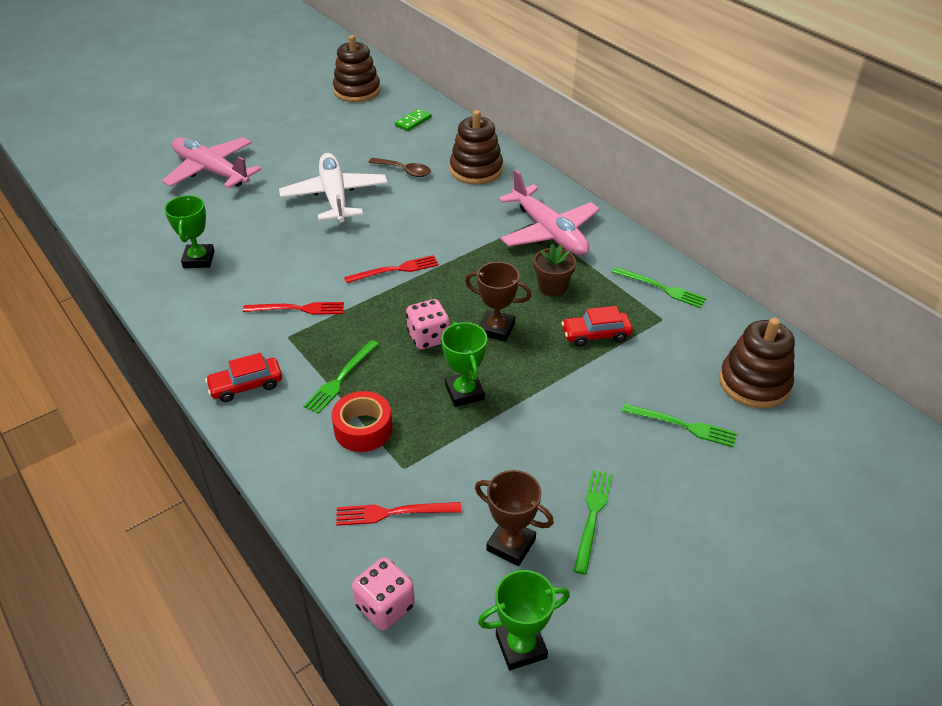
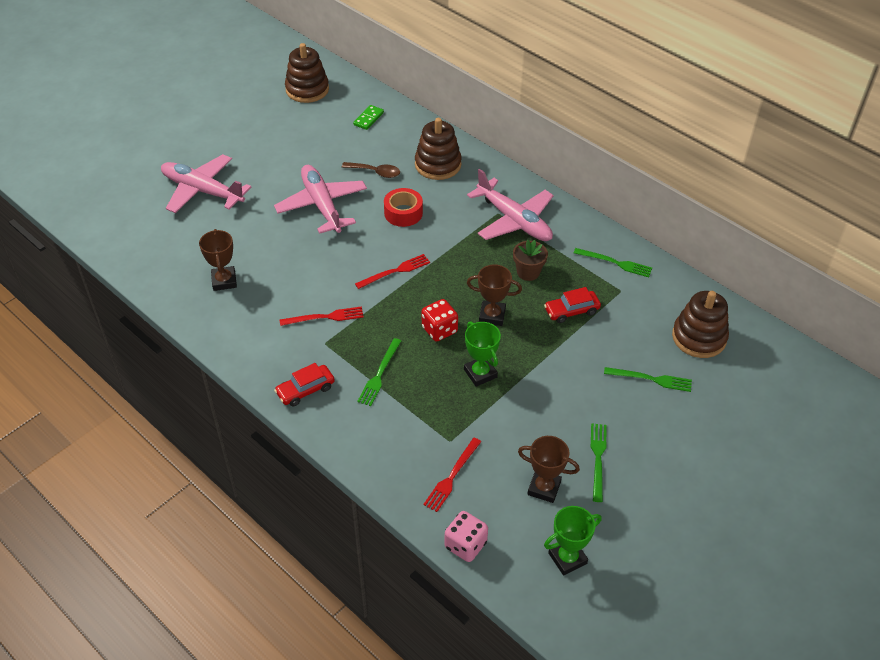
camera: 10 degrees left, 5 degrees up
green trophy [164,195,215,268] -> brown trophy [199,229,237,291]
white plane [279,153,387,223] -> pink plane [274,165,367,234]
red tape [332,391,392,452] -> red tape moved to [384,188,423,227]
red fork [336,502,461,526] -> red fork turned 45 degrees counterclockwise [423,438,481,512]
pink dice [406,299,449,349] -> red dice [422,299,458,342]

